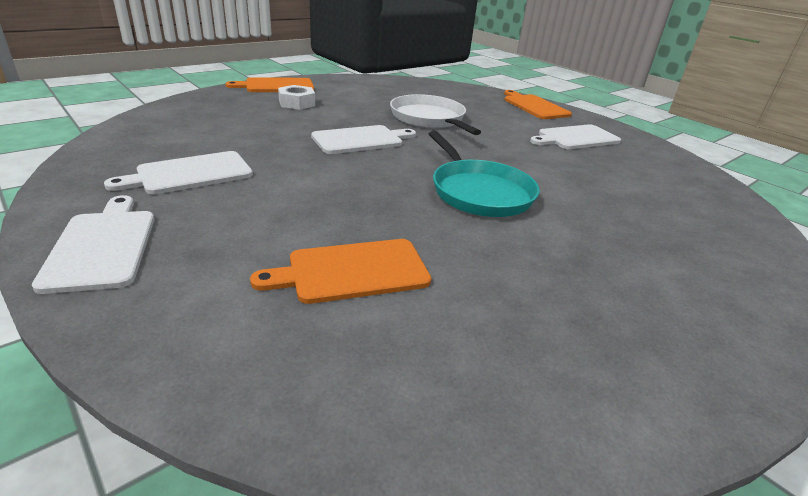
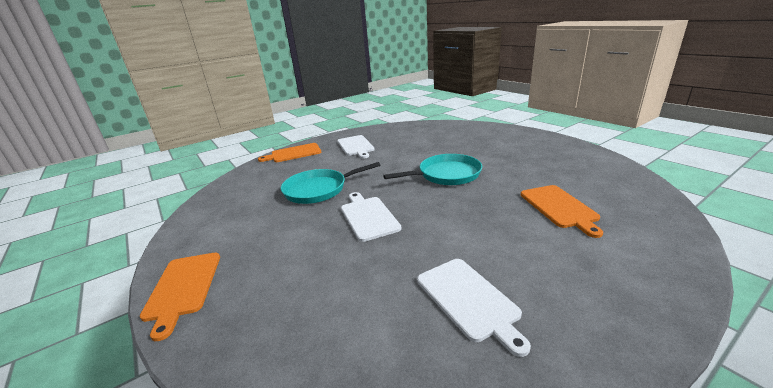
camera: 80 degrees left, 5 degrees down
white cutting board [32,195,154,294] -> none
white nut [278,85,315,110] -> none
white pan [390,94,481,135] -> turquoise pan [281,162,381,204]

